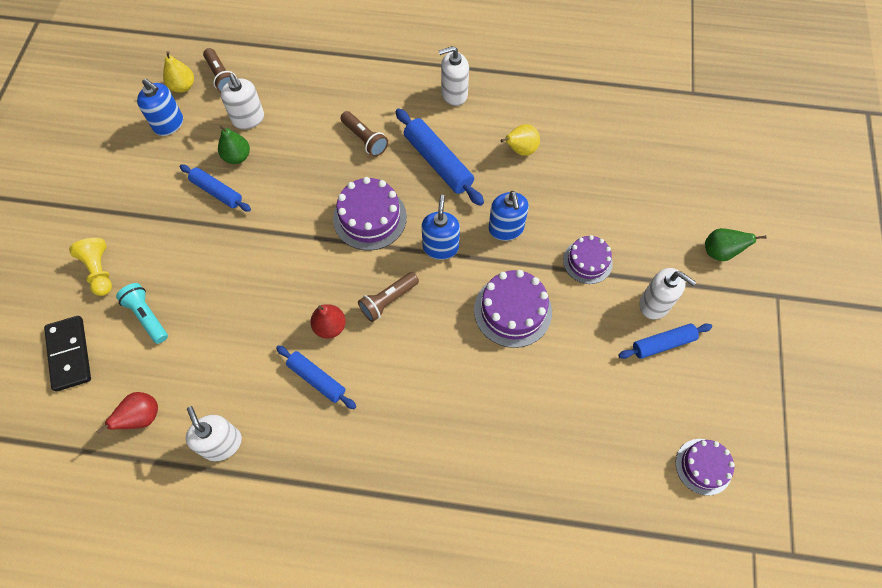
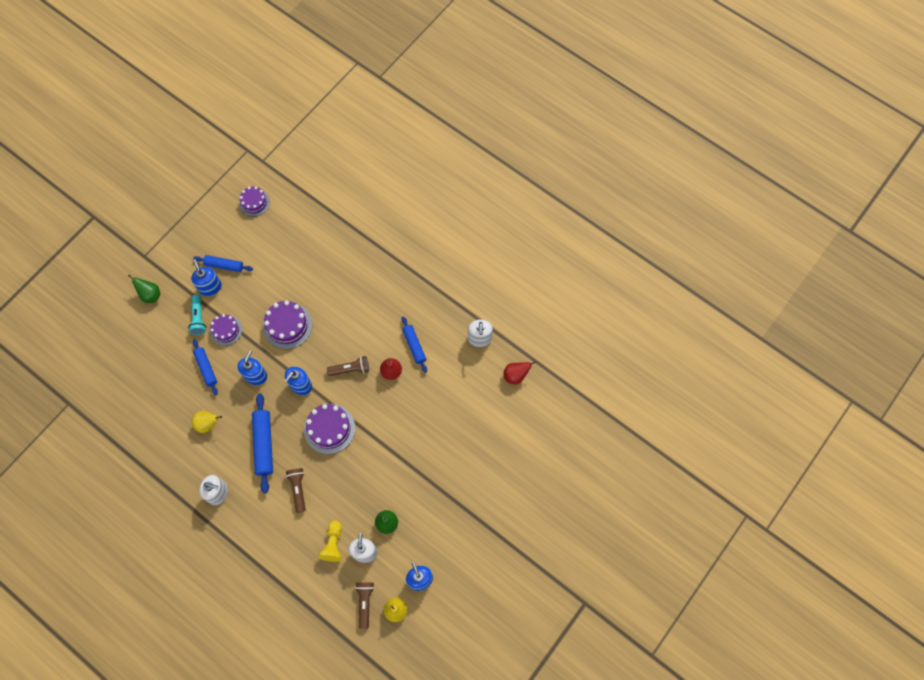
camera: 150 degrees left, 5 degrees up
black domino [44,316,91,391] -> none
yellow pawn [69,238,112,296] -> yellow pawn moved to [318,520,342,562]
turquoise flashlight [116,283,168,344] -> turquoise flashlight moved to [188,294,206,335]
blue rolling pin [180,164,251,212] -> blue rolling pin moved to [193,339,218,395]
white soap dispenser [639,268,696,320] -> blue soap dispenser [191,259,222,296]

